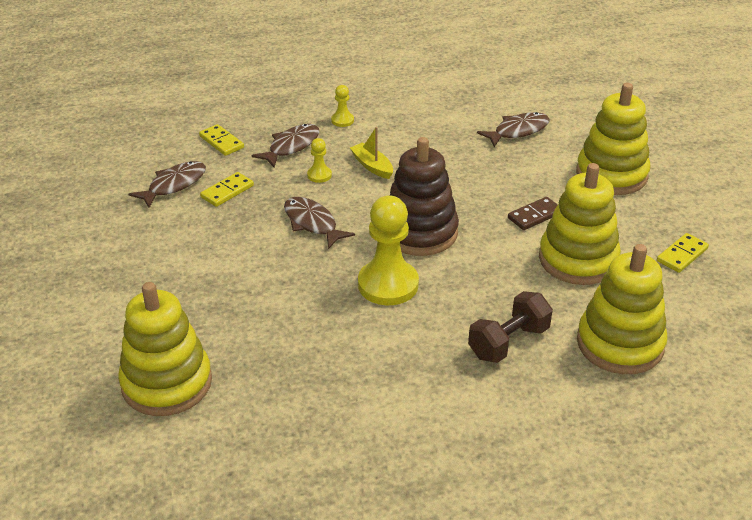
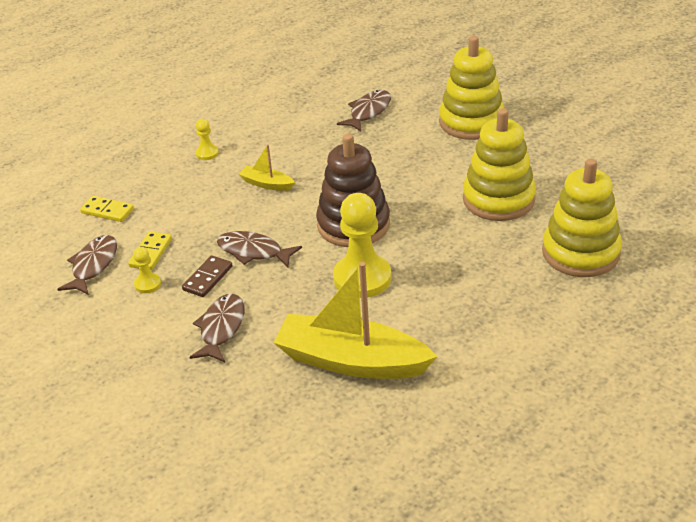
camera: 25 degrees left, 0 degrees up
yellow stacking toy [118,282,212,416] -> none
brown fish [252,124,320,167] -> brown fish moved to [189,294,244,362]
yellow pawn [307,138,332,183] -> yellow pawn moved to [133,247,161,293]
brown dumbbell [468,291,553,363] -> none
brown domino [508,197,558,230] -> brown domino moved to [182,255,233,297]
yellow domino [657,233,709,273] -> none
none -> yellow boat [273,262,438,379]

